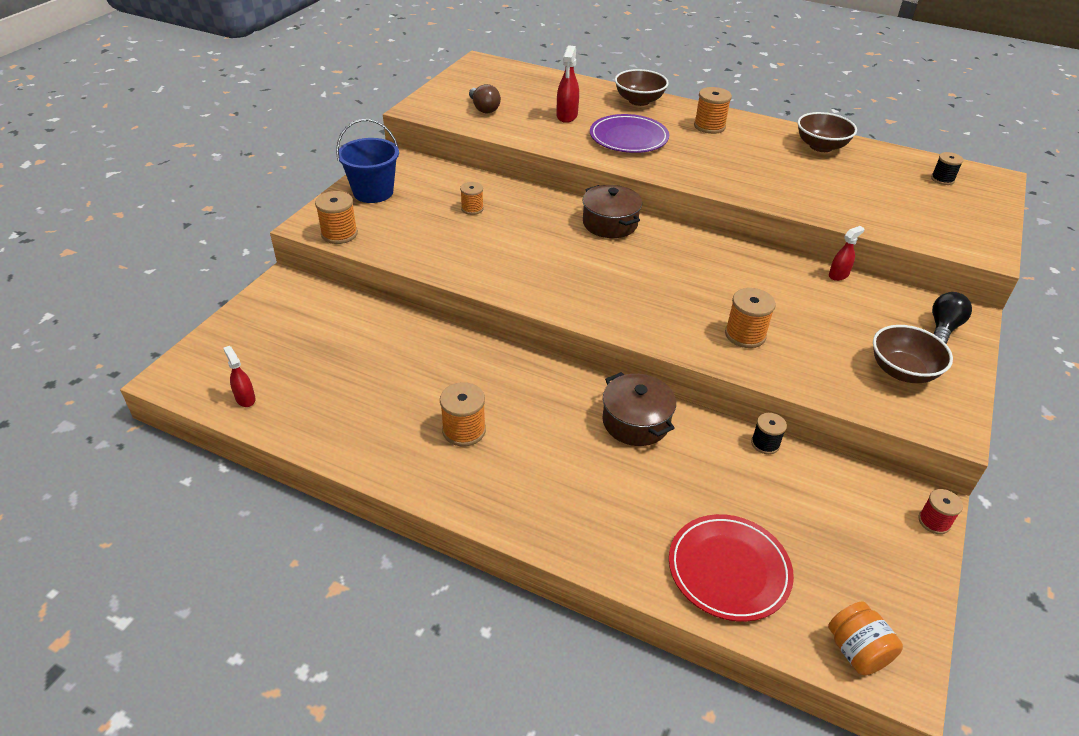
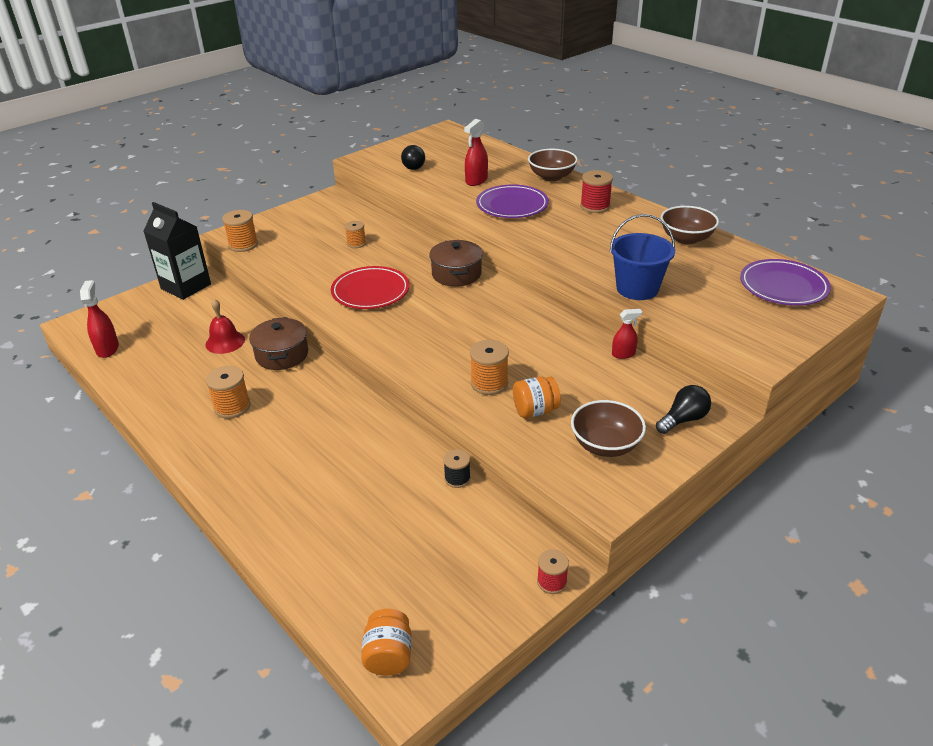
camera: 25 degrees right, 5 degrees down
red spray bottle [223,346,256,407] -> red spray bottle [80,280,119,358], size x1.52
blue bucket [336,119,399,203] -> blue bucket moved to [610,214,675,300]
brown light bulb [469,84,501,113] -> black light bulb [401,145,425,170]
brown pot [602,372,676,446] -> brown pot moved to [249,317,308,370]
red plate [669,514,794,622] -> red plate moved to [331,266,410,309]
orange spool [694,87,732,134] -> red spool [580,170,613,213]
black spool [931,152,964,185] -> purple plate [740,259,831,306]
none -> black carton [144,202,211,300]
none -> red bell [205,299,245,354]
none -> orange jar [513,376,561,418]

